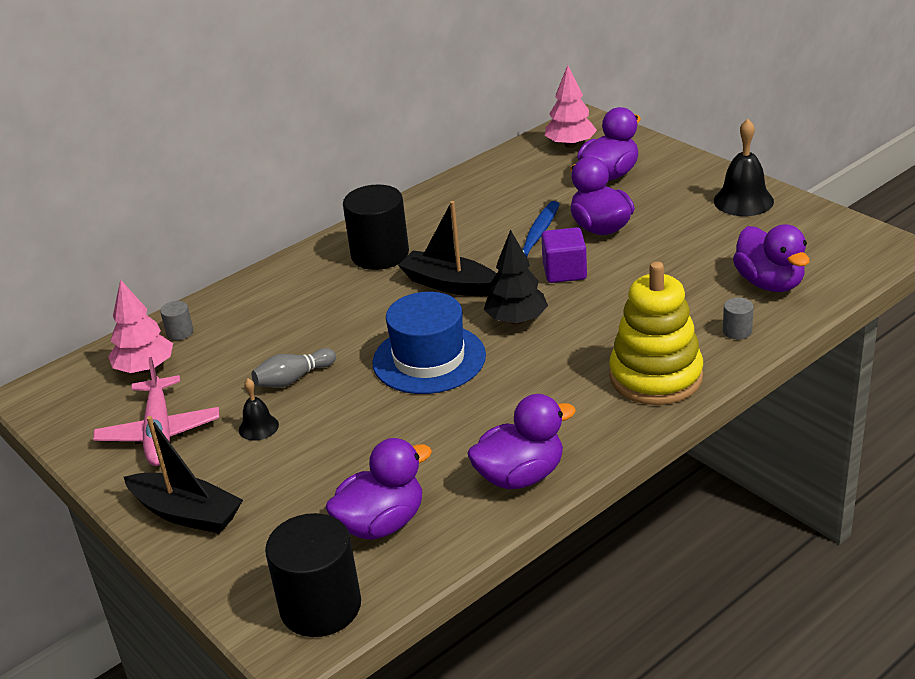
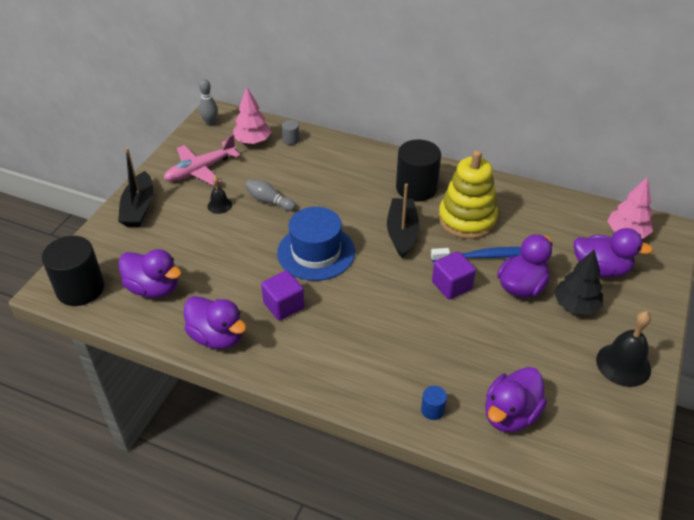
camera: 60 degrees right, 10 degrees up
black tree [484,229,548,325] -> black tree moved to [554,249,603,314]
yellow stacking toy [609,261,703,405] -> yellow stacking toy moved to [438,150,498,239]
grey cylinder [723,297,754,339] -> blue cylinder [421,386,447,420]
none -> grey bowling pin [199,79,218,126]
none -> purple cube [261,270,305,321]

